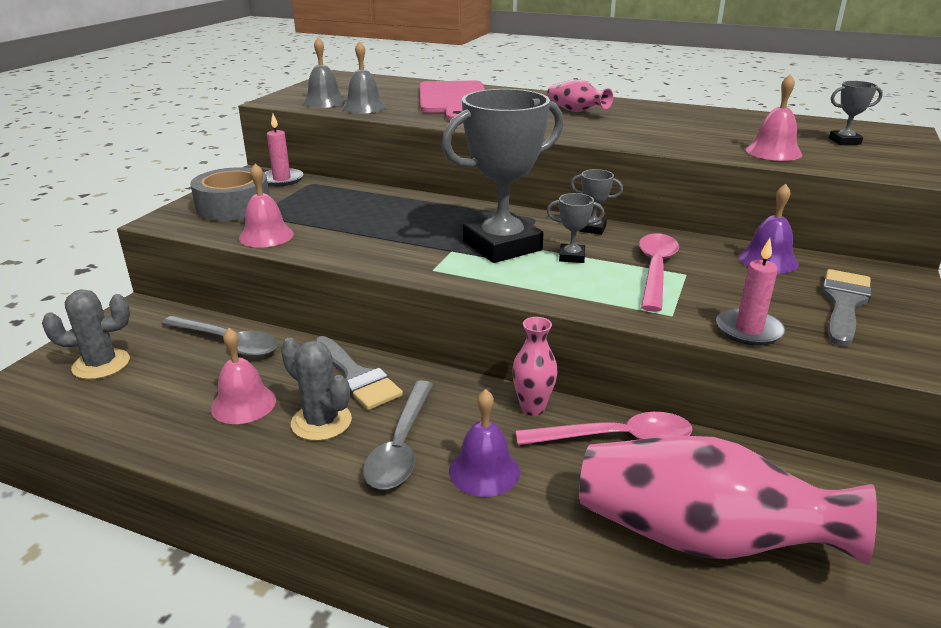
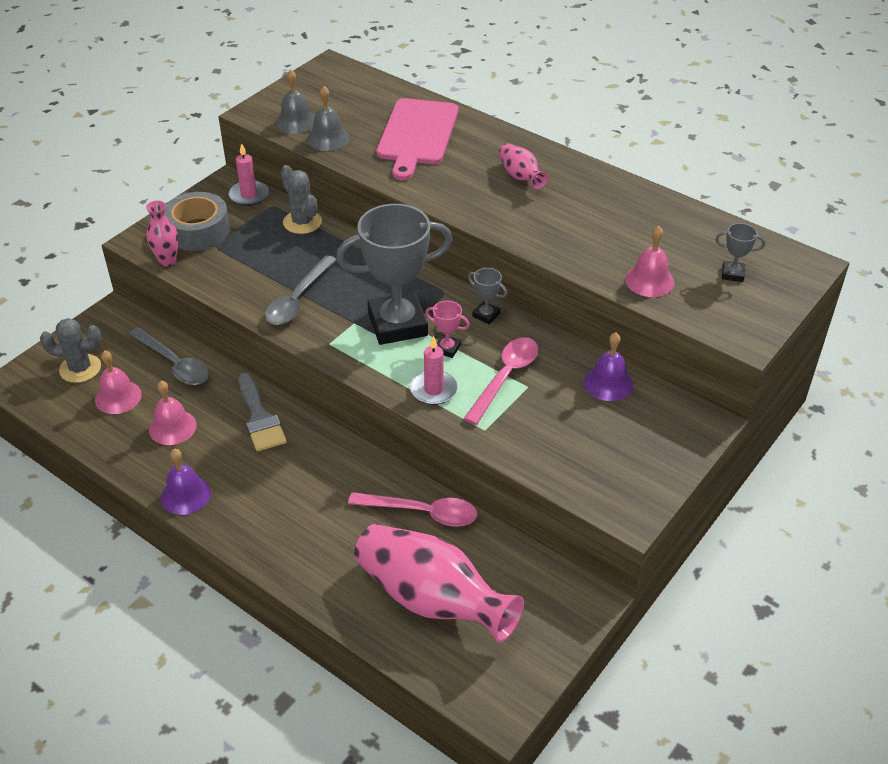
camera: 15 degrees right, 15 degrees up
pink bell [239,163,294,248] -> pink bell moved to [95,351,142,414]
grey cactus [281,337,352,441] -> grey cactus moved to [281,165,322,234]
grey spoon [363,381,433,490] -> grey spoon moved to [265,255,336,325]
purple bell [449,389,520,497] -> purple bell moved to [161,449,211,515]
pink vase [512,317,558,416] -> pink vase moved to [146,200,178,267]
grey trophy [547,193,605,263] -> pink trophy [425,301,470,358]
pink candle [716,238,785,346] -> pink candle moved to [410,336,458,405]
grey brush [822,269,872,347] -> none

